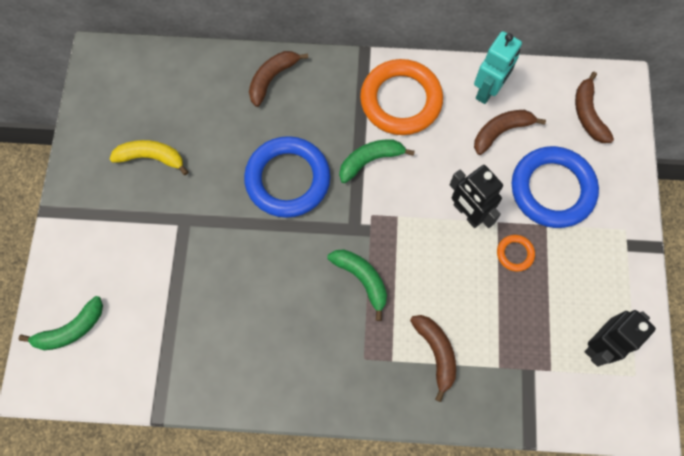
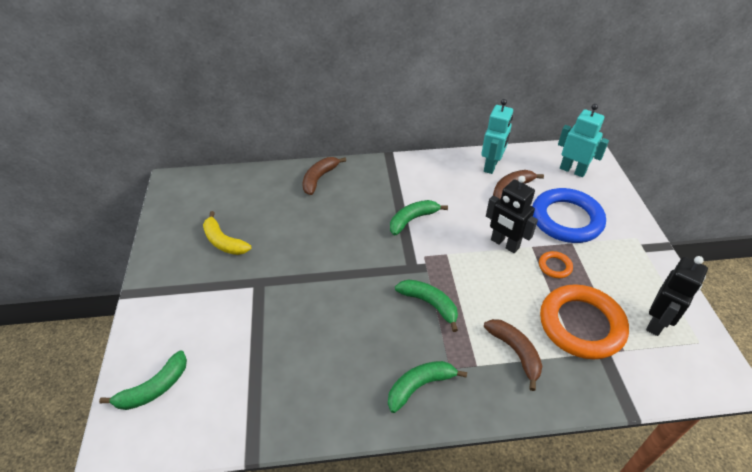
camera: 10 degrees left, 25 degrees down
yellow banana [109,140,188,175] -> yellow banana turned 135 degrees counterclockwise [203,211,251,255]
blue ring [244,136,330,218] -> none
orange ring [360,59,443,135] -> orange ring moved to [540,284,629,359]
brown banana [575,72,614,143] -> turquoise robot [558,104,609,177]
none -> green banana [388,361,467,413]

